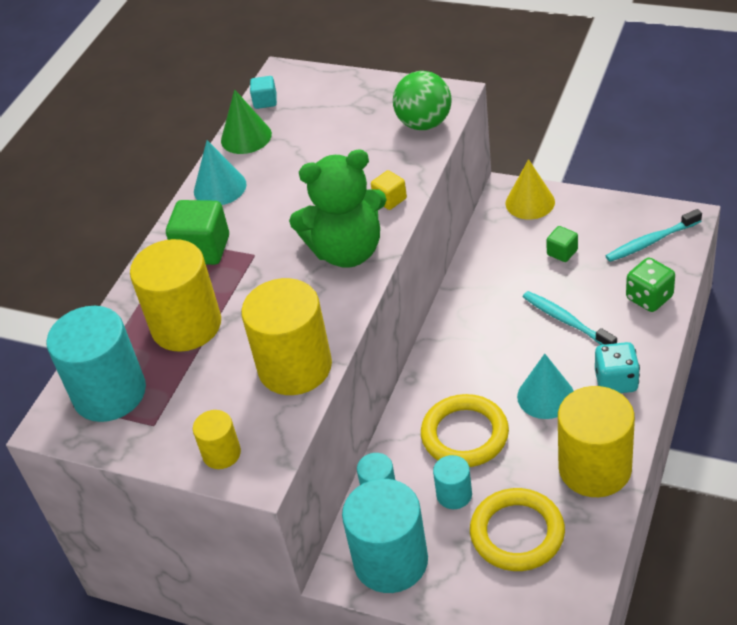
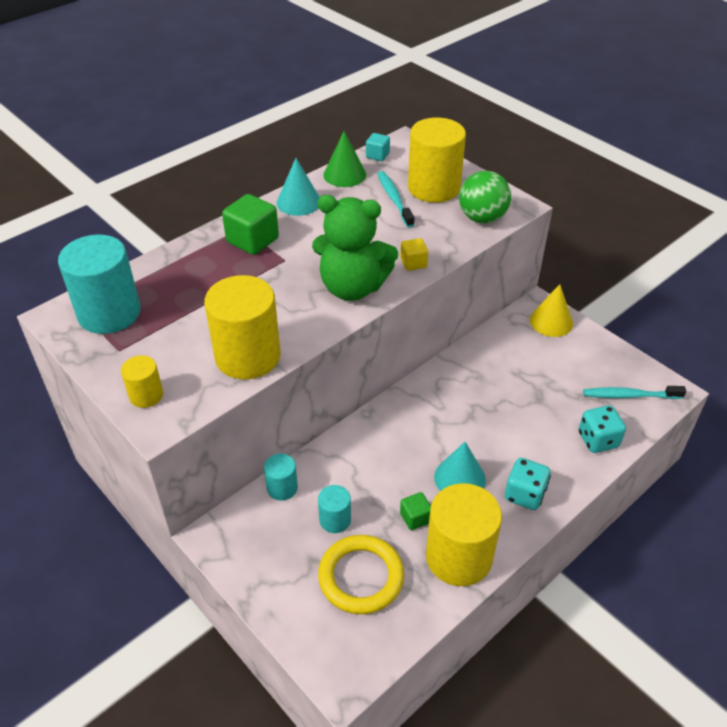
camera: 20 degrees right, 0 degrees up
yellow cylinder [130,239,221,352] -> yellow cylinder moved to [408,118,466,203]
turquoise cylinder [342,479,428,593] -> none
yellow ring [421,394,509,467] -> none
turquoise toothbrush [523,291,617,345] -> turquoise toothbrush moved to [377,171,414,227]
green cube [546,226,578,262] -> green cube moved to [400,492,431,530]
green dice [626,258,675,312] -> turquoise dice [579,405,626,453]

